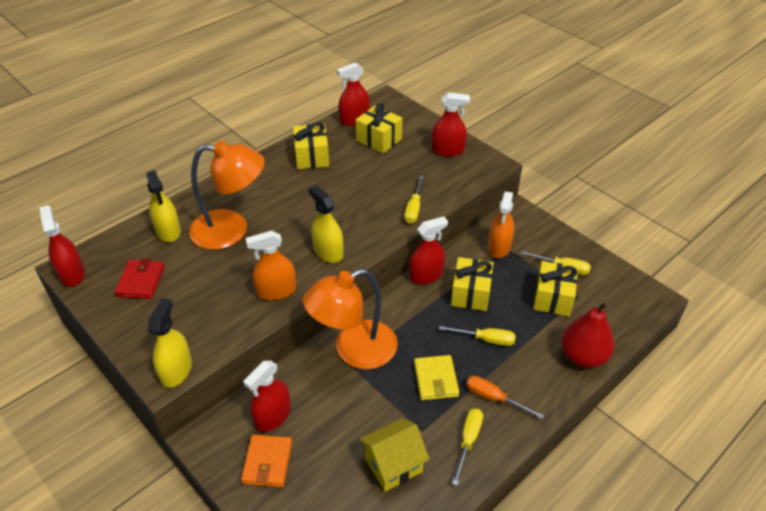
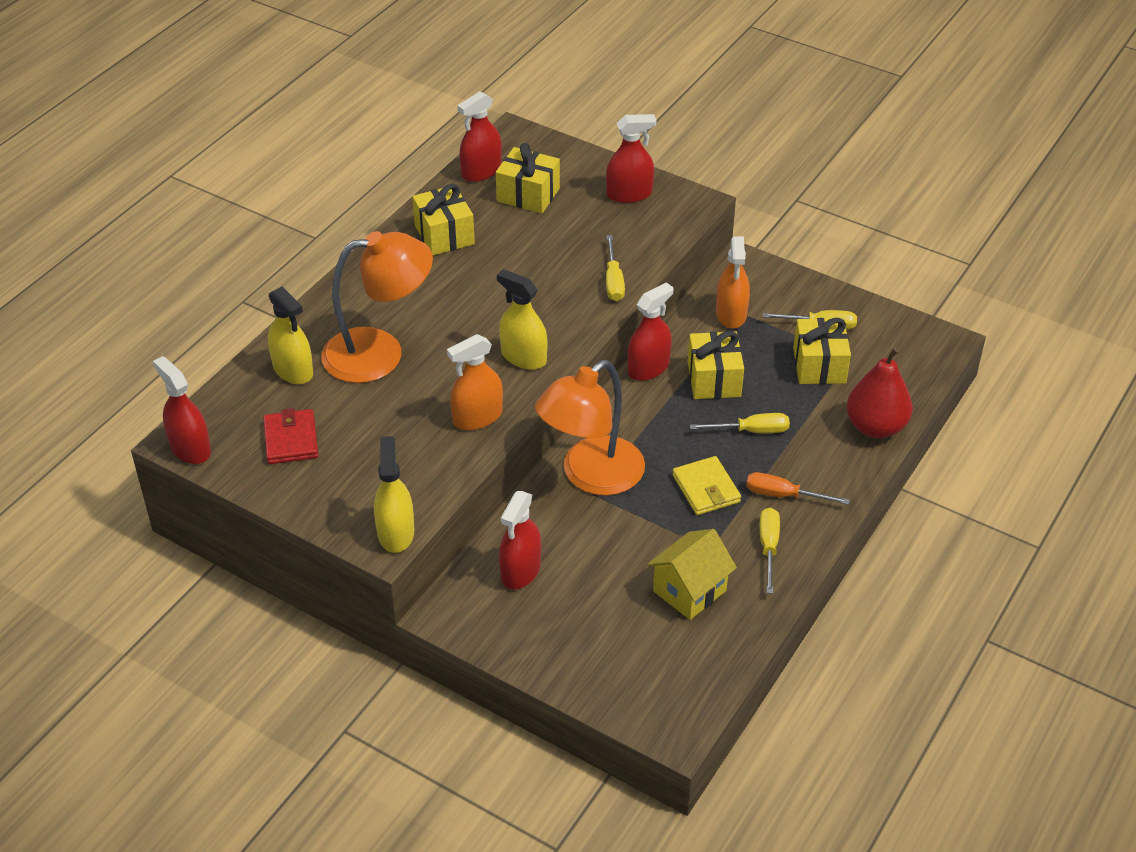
camera: 15 degrees left, 0 degrees up
orange wallet [241,435,292,487] -> none

